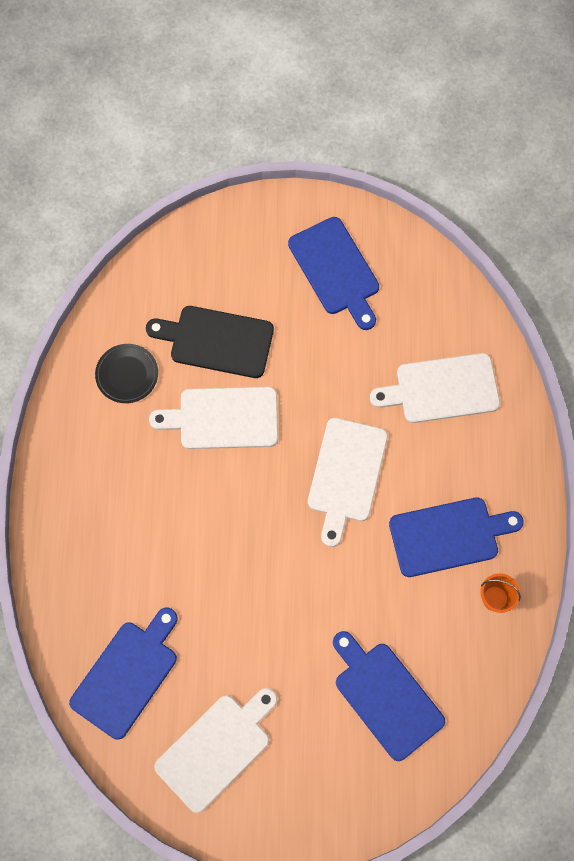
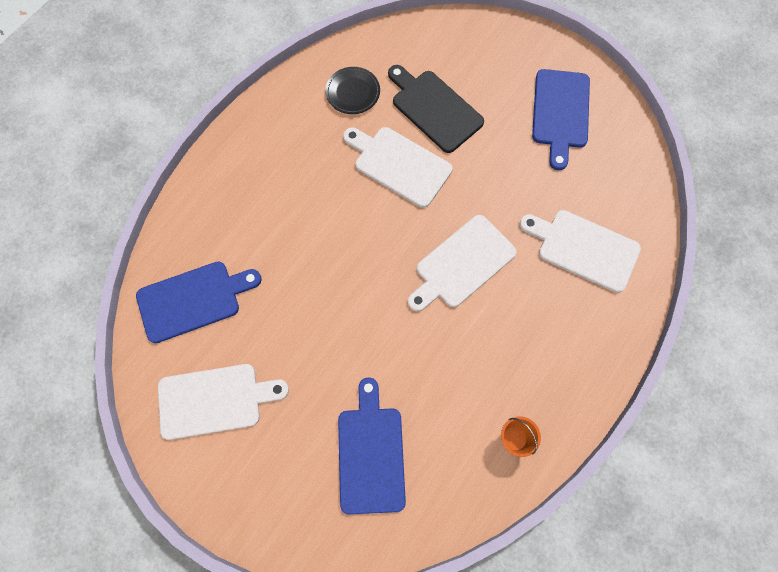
camera: 35 degrees right, 0 degrees up
blue cutting board [389,498,524,577] -> none

